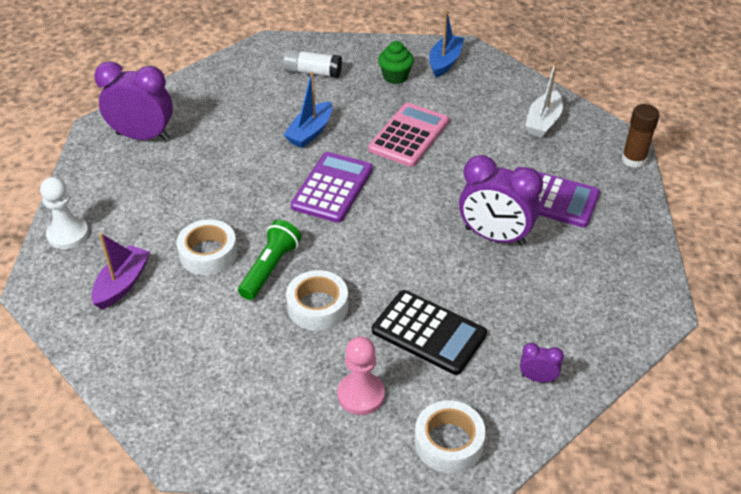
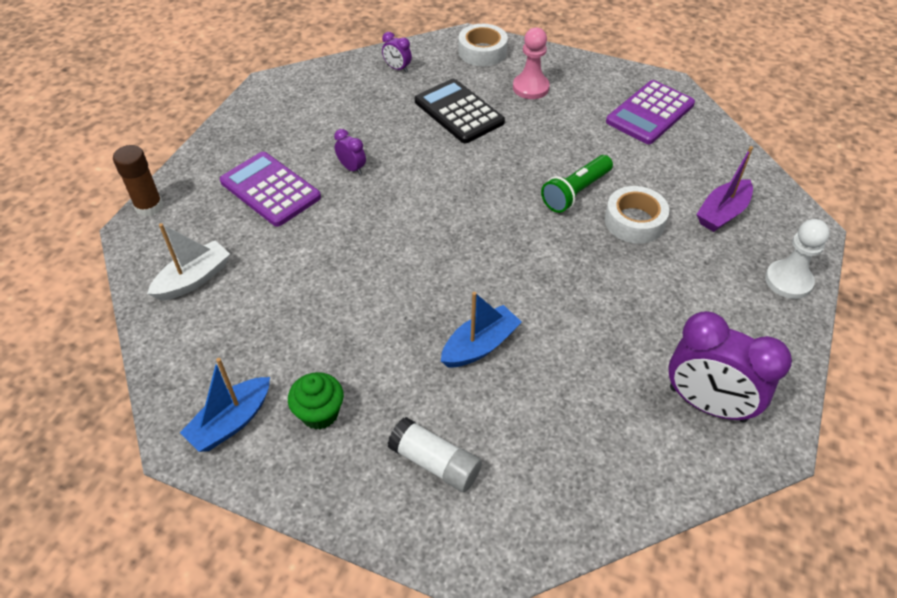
camera: 160 degrees left, 5 degrees up
white tape [286,270,348,331] -> none
purple calculator [291,152,373,223] -> purple calculator moved to [606,80,695,144]
pink calculator [368,103,449,167] -> none
purple clock [459,155,543,246] -> purple clock [334,129,366,175], size x0.45

